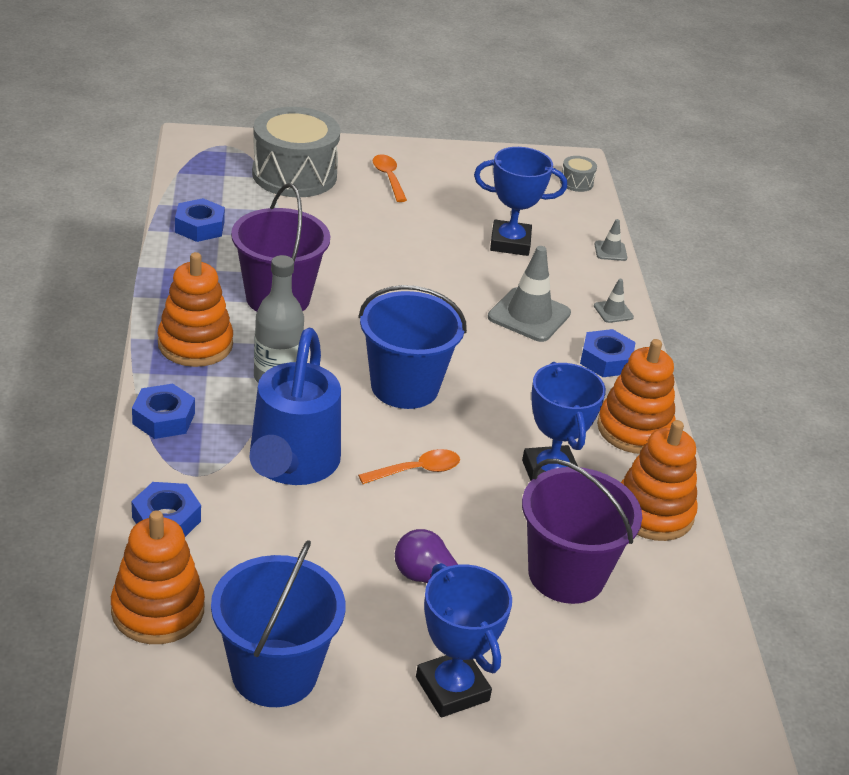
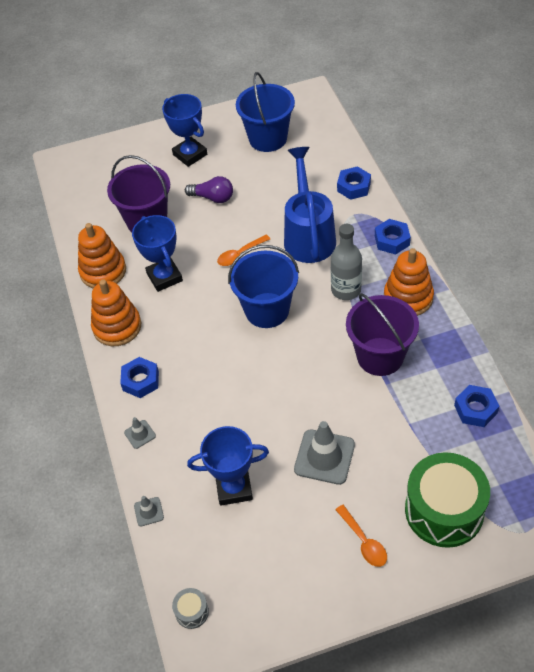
camera: 175 degrees right, 15 degrees up
orange stacking toy [111,511,205,644] -> none
grey drum [252,107,340,197] -> green drum [405,452,490,548]
grey traffic cone [488,246,571,342] -> grey traffic cone moved to [294,421,355,485]

